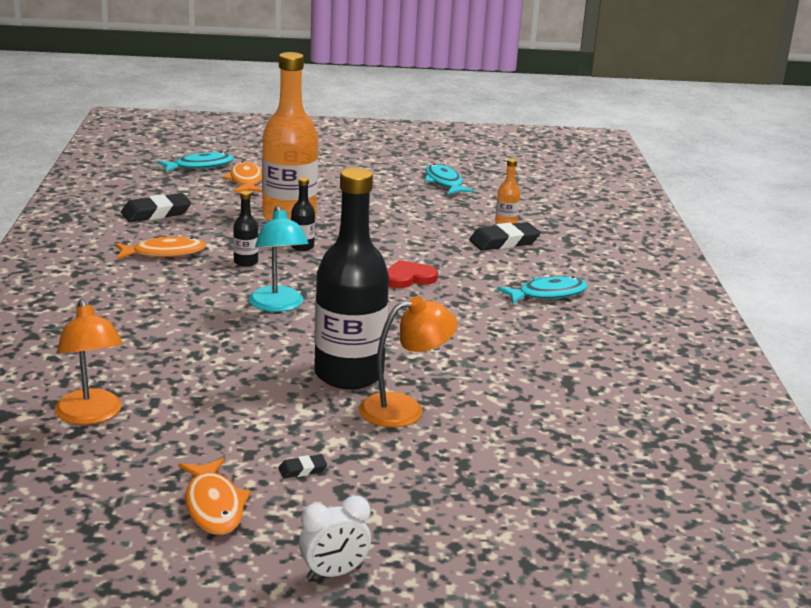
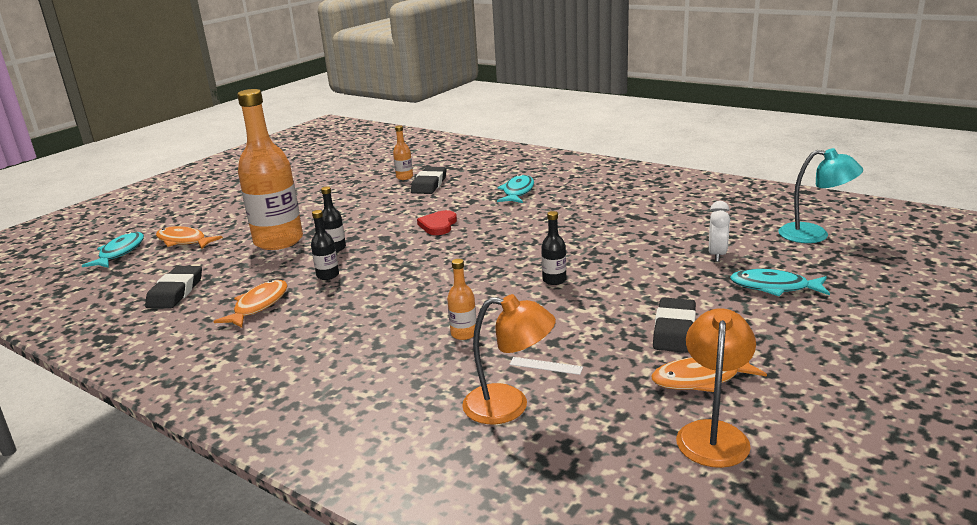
camera: 50 degrees left, 0 degrees up
orange fish [178,458,251,535] -> orange fish turned 150 degrees clockwise [651,357,767,392]
turquoise lamp [249,206,309,312] -> turquoise lamp moved to [778,148,863,243]
black eraser [278,454,327,479] -> black eraser [653,297,696,353], size x2.10
white clock [299,496,371,580] -> white clock moved to [709,201,730,262]
black bottle [314,168,389,389] -> black bottle [541,211,566,285], size x0.41
orange lamp [359,296,458,428] -> orange lamp moved to [676,309,756,468]
turquoise fish [425,164,474,195] -> turquoise fish moved to [730,269,830,296]
none -> orange bottle [447,259,477,340]
none -> white ruler [509,357,583,375]

